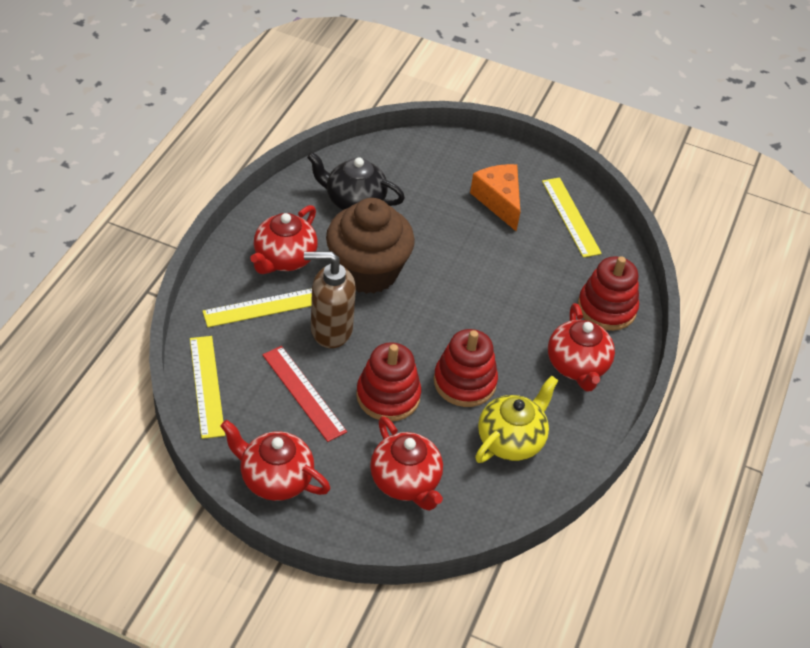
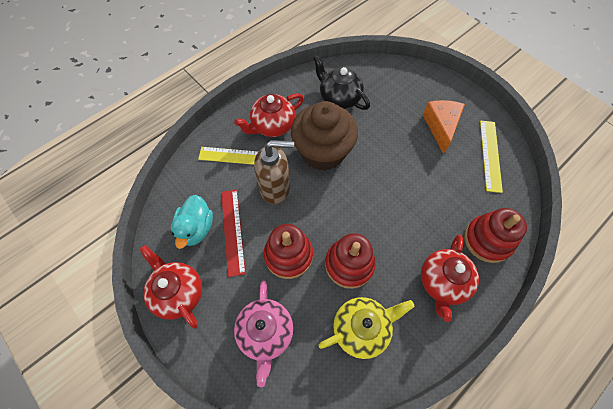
camera: 30 degrees right, 15 degrees up
yellow ruler [190,336,225,439] -> none
brown soap dispenser [304,251,356,348] -> brown soap dispenser turned 150 degrees clockwise [254,140,294,204]
red teapot [370,416,443,511] -> pink teapot [234,281,293,387]
none -> turquoise duck [171,195,213,249]

